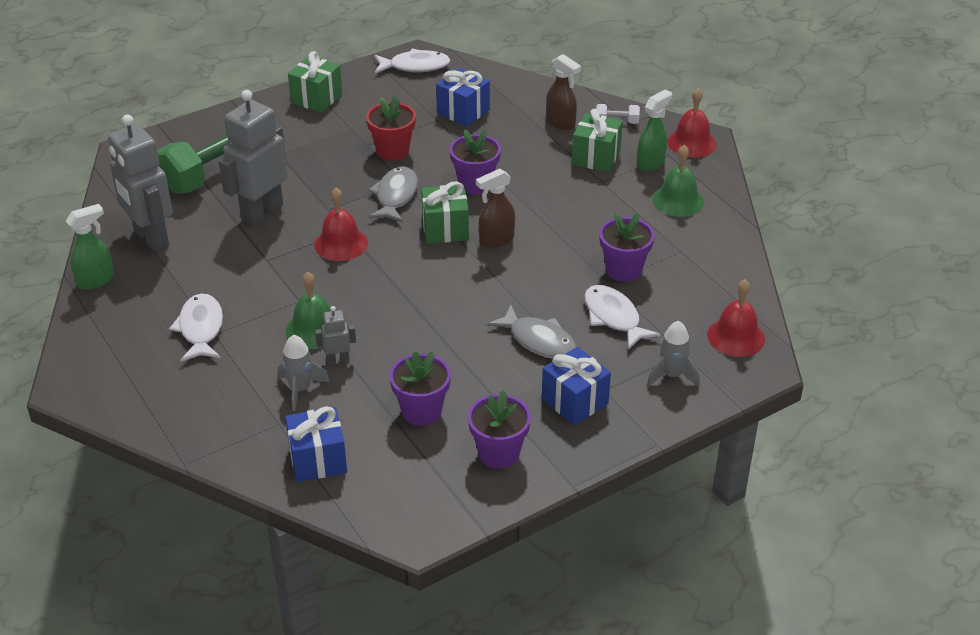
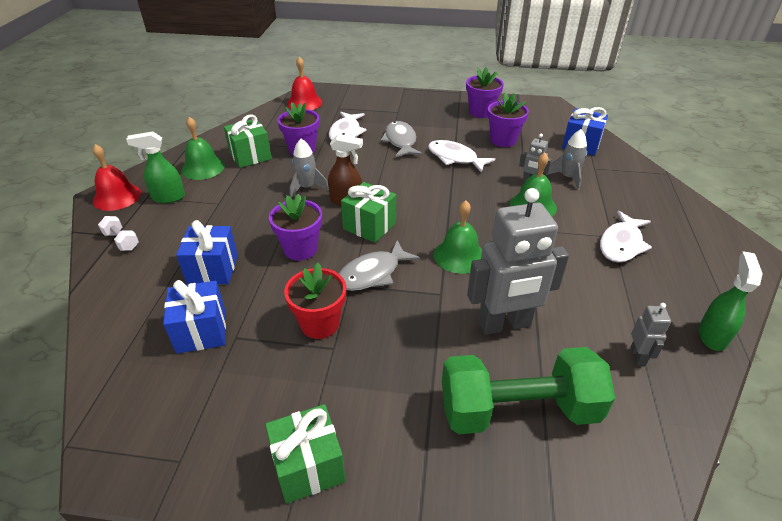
camera: 140 degrees left, 0 degrees up
green spray bottle [66,204,114,290] -> green spray bottle turned 105 degrees clockwise [699,251,763,351]
grey robot [108,114,173,252] -> grey robot [631,303,671,366], size x0.45
red bell [314,187,368,261] -> green bell [434,201,482,274]
white fish [375,48,450,73] -> white fish moved to [428,140,495,173]
blue gift [542,347,611,425] -> blue gift moved to [176,220,238,284]
brown spray bottle [546,54,581,130] -> none
green gift [572,109,623,172] -> green gift moved to [224,114,272,168]
grey rocket [647,321,700,387] -> grey rocket moved to [290,139,329,198]

